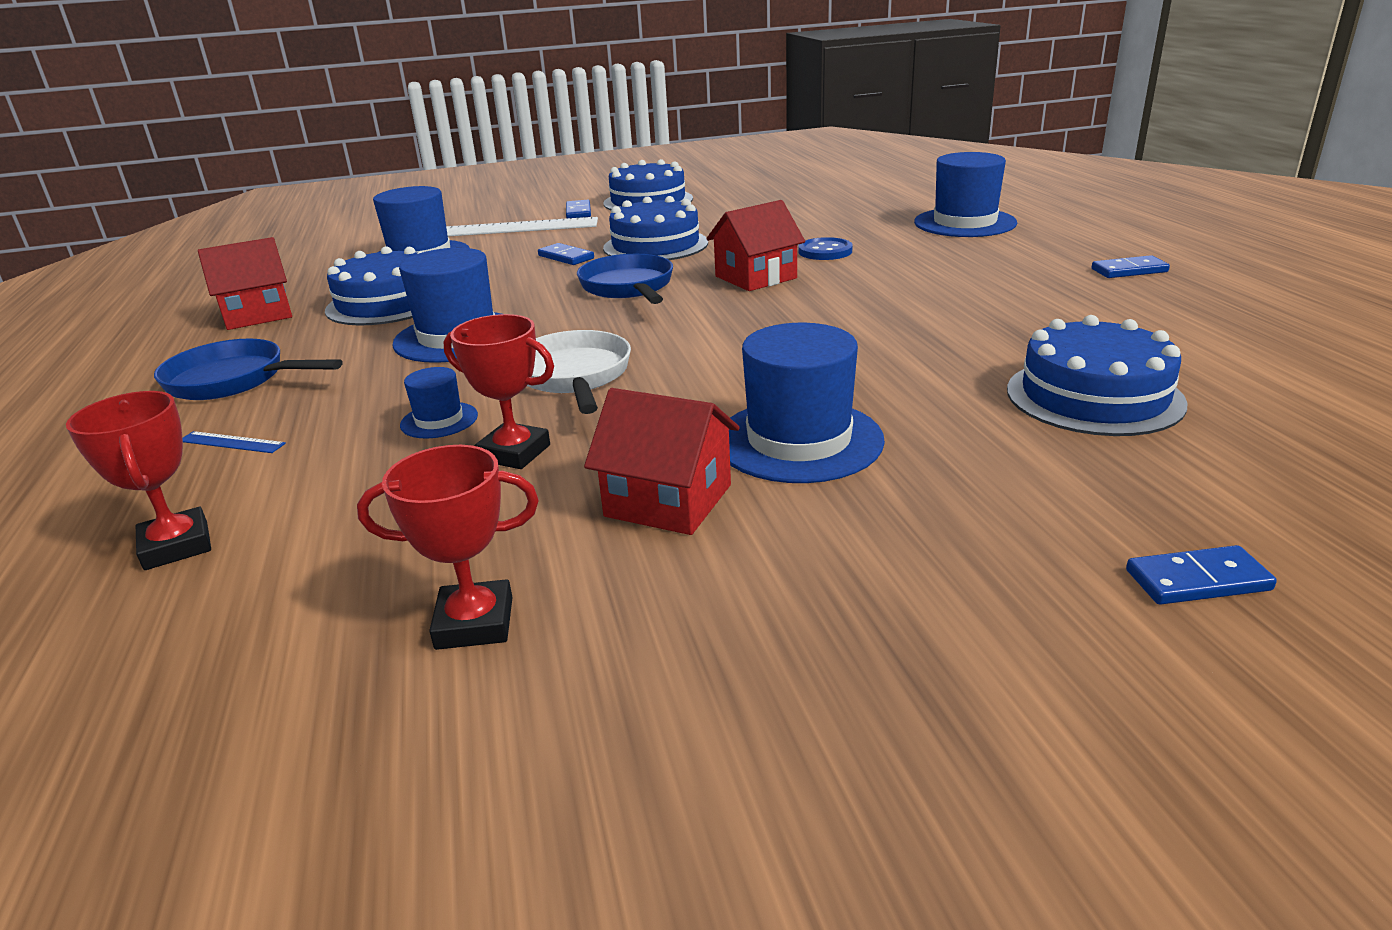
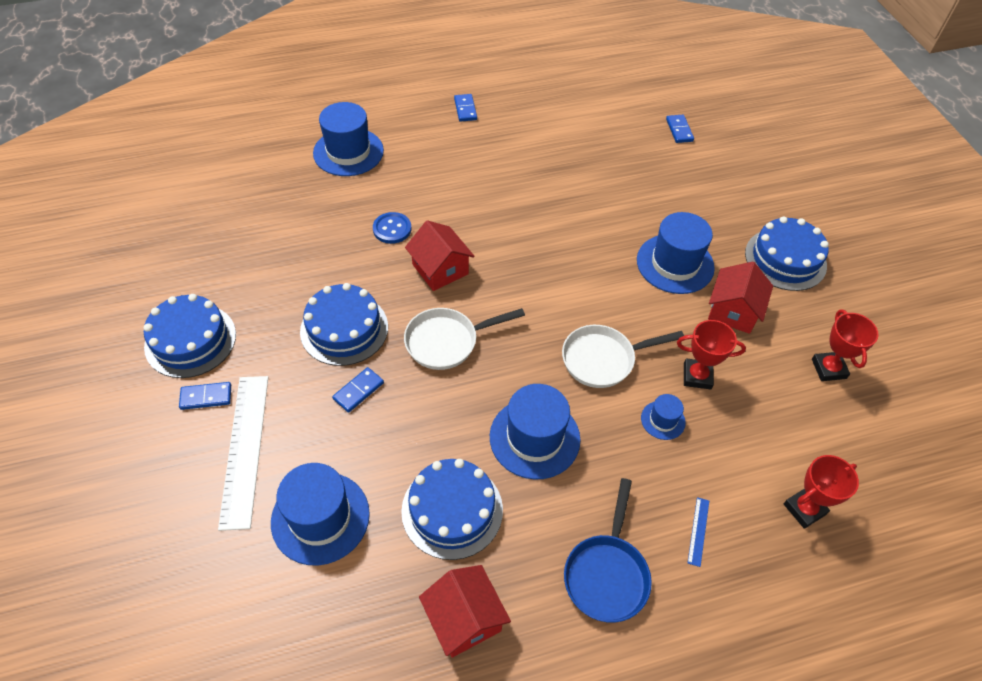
camera: 95 degrees left, 25 degrees up
red trophy [444,314,554,469] -> red trophy turned 75 degrees clockwise [677,320,746,390]
blue pan [577,254,673,304] -> white pan [404,308,525,370]
blue cake [1007,315,1187,436] -> blue cake moved to [745,216,829,291]
blue domino [1126,545,1277,605] -> blue domino moved to [666,115,694,143]

